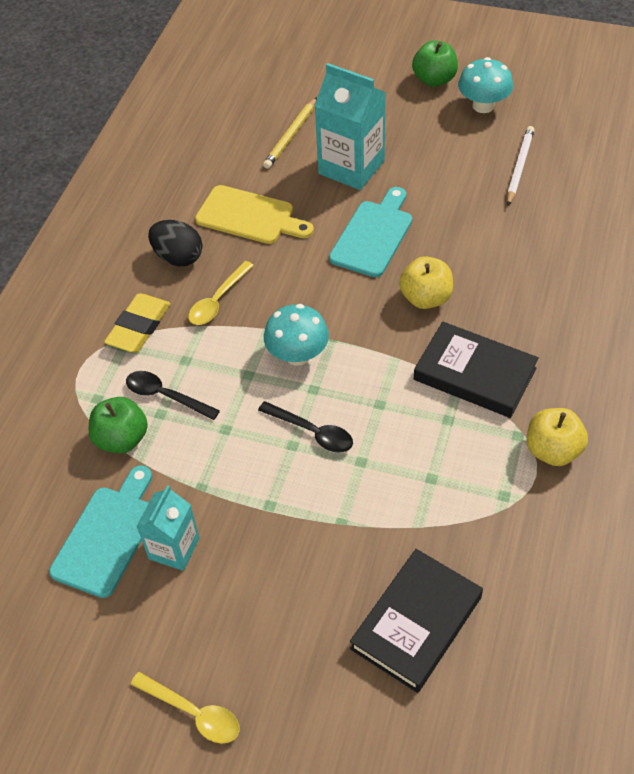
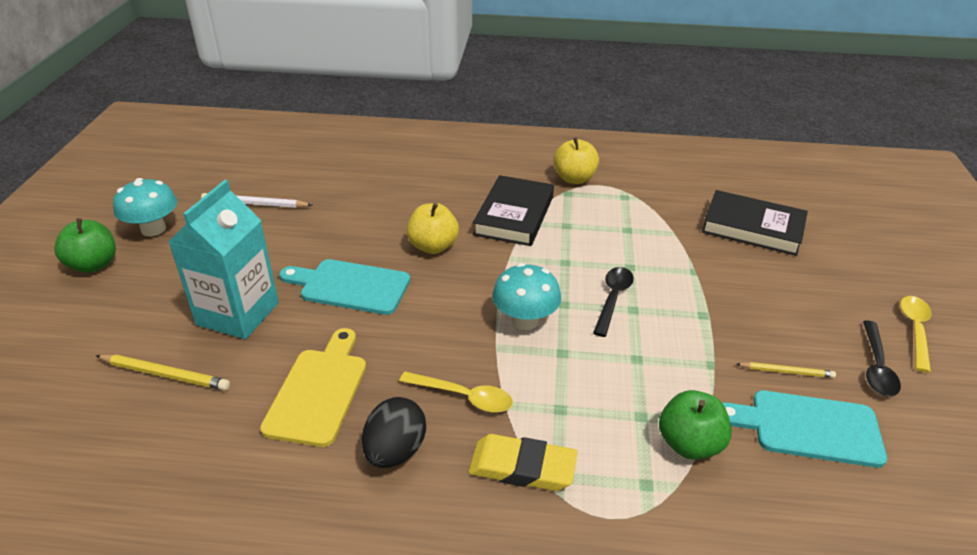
camera: 105 degrees left, 15 degrees down
black spoon [126,371,220,420] -> black spoon moved to [863,321,901,396]
turquoise carton [136,485,200,571] -> yellow pencil [737,362,836,378]

